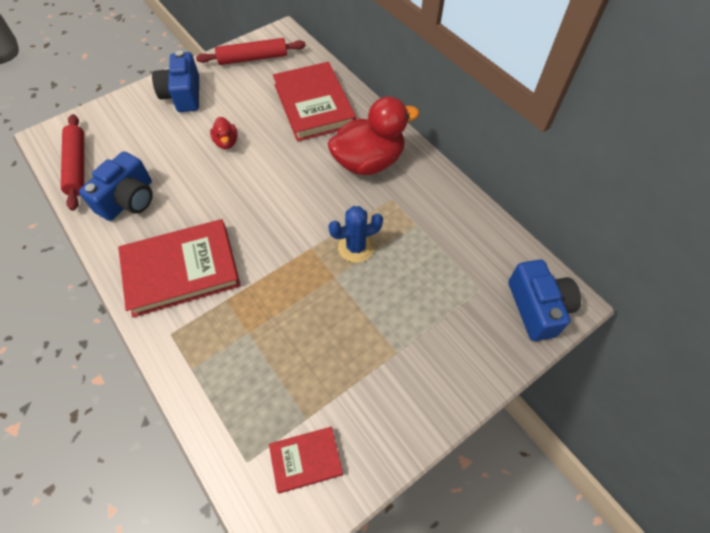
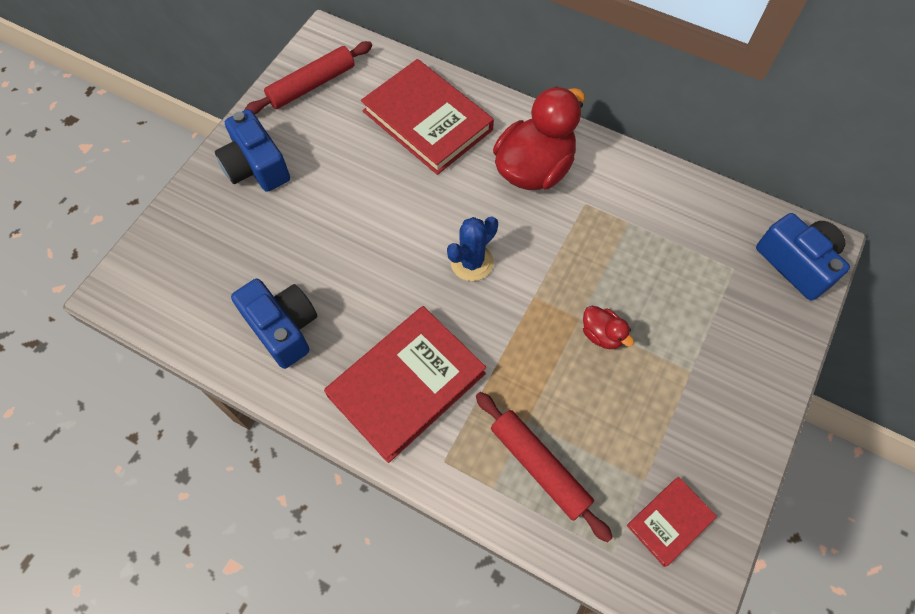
camera: 25 degrees left, 5 degrees up
red rolling pin [61,114,84,211] -> red rolling pin moved to [476,392,613,543]
blue camera [79,151,153,221] -> blue camera turned 45 degrees counterclockwise [231,279,317,369]
red duck [210,117,238,149] -> red duck moved to [583,306,634,349]
blue cactus [328,206,383,263] -> blue cactus moved to [447,216,498,281]

